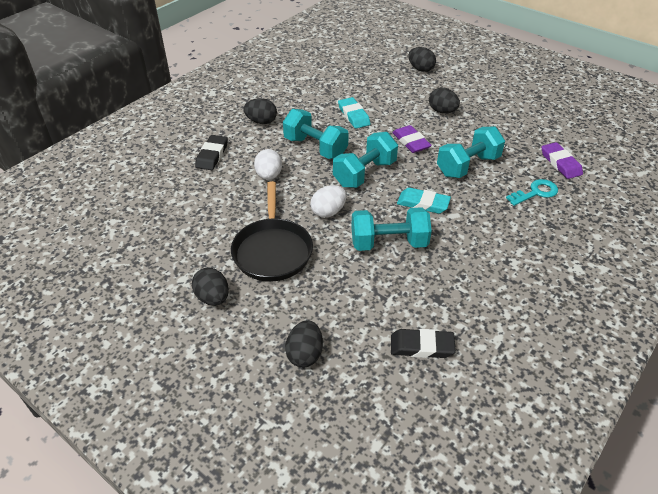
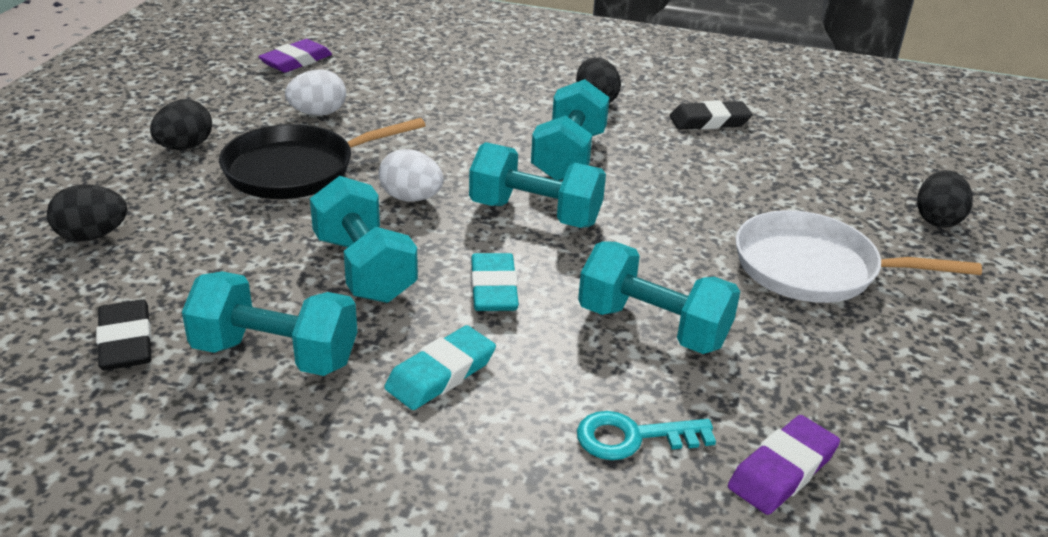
camera: 65 degrees right, 10 degrees down
black eraser [195,135,228,170] -> black eraser moved to [669,100,752,130]
white egg [254,149,282,180] -> white egg moved to [285,69,346,115]
turquoise eraser [338,97,371,129] -> turquoise eraser moved to [384,325,496,410]
purple eraser [392,125,432,153] -> purple eraser moved to [258,39,332,73]
black egg [429,88,460,113] -> white pan [736,210,982,303]
turquoise key [506,179,558,206] -> turquoise key turned 135 degrees clockwise [577,411,716,460]
none -> turquoise dumbbell [182,271,357,376]

